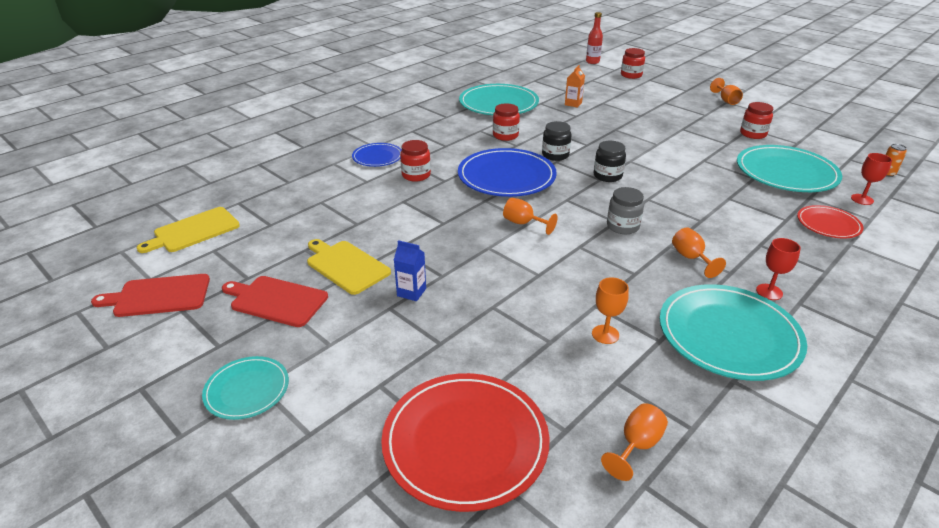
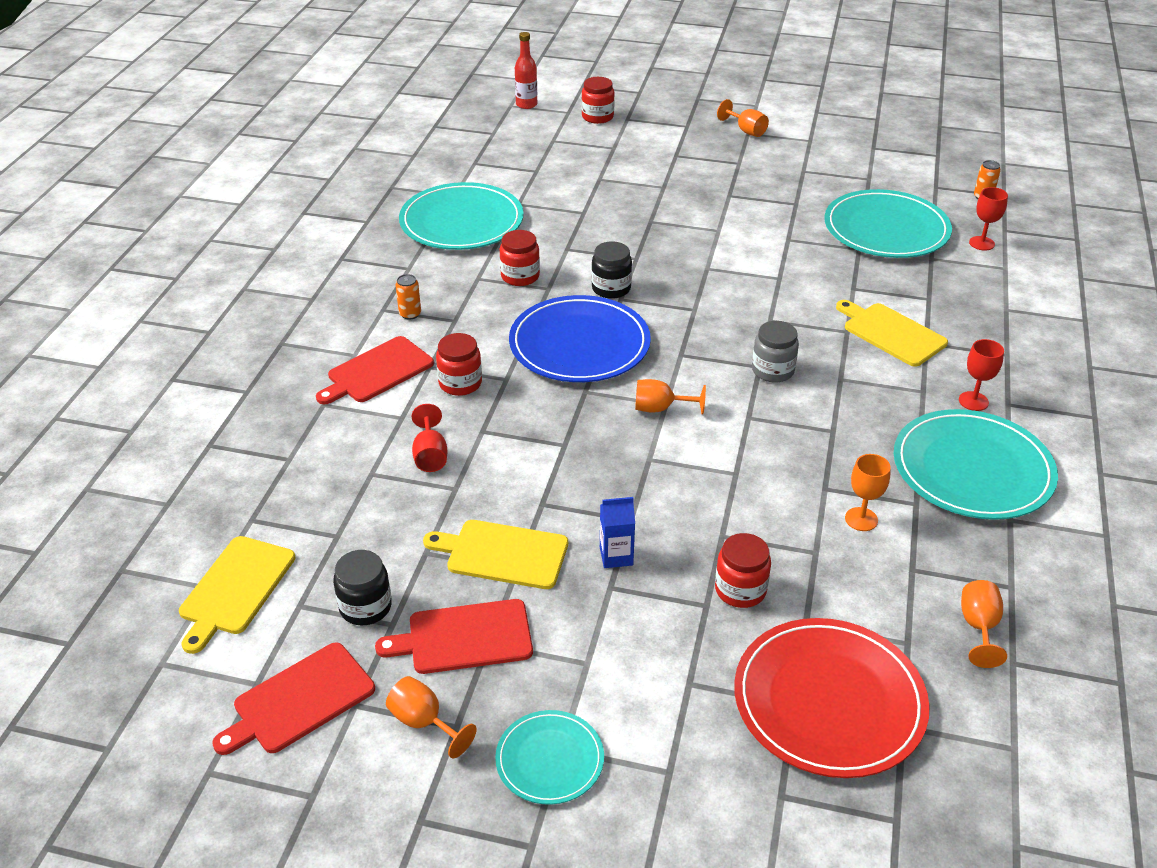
camera: 30 degrees left, 5 degrees up
blue plate [352,143,402,167] -> red cutting board [316,336,434,404]
orange carton [565,65,585,108] -> none
black jar [594,141,626,182] -> black jar moved to [333,550,392,626]
orange goblet [672,227,726,278] -> orange goblet moved to [386,676,477,758]
red jar [740,102,773,139] -> red jar moved to [715,533,771,608]
red plate [797,205,864,238] -> none
none -> orange can [396,274,421,320]
none -> red goblet [412,404,448,472]
none -> yellow cutting board [836,300,948,367]

